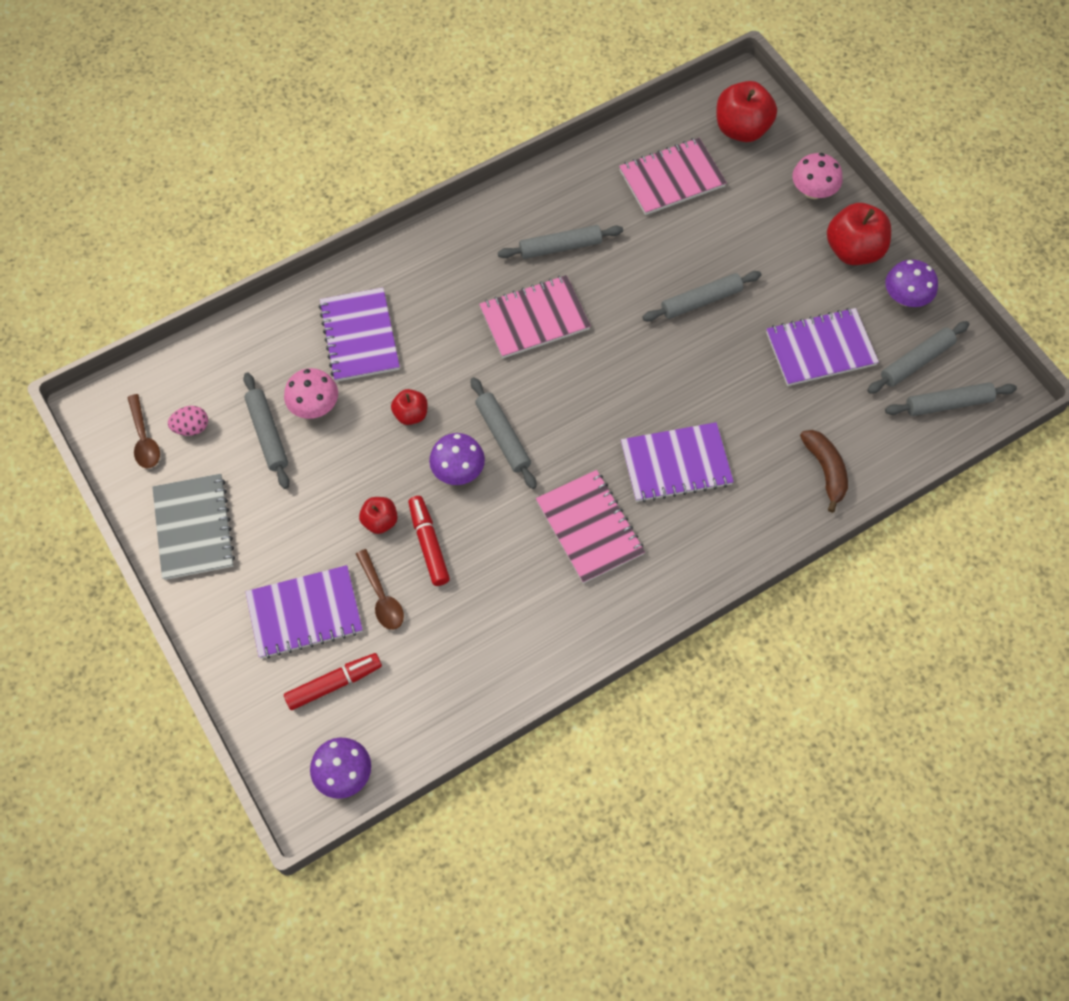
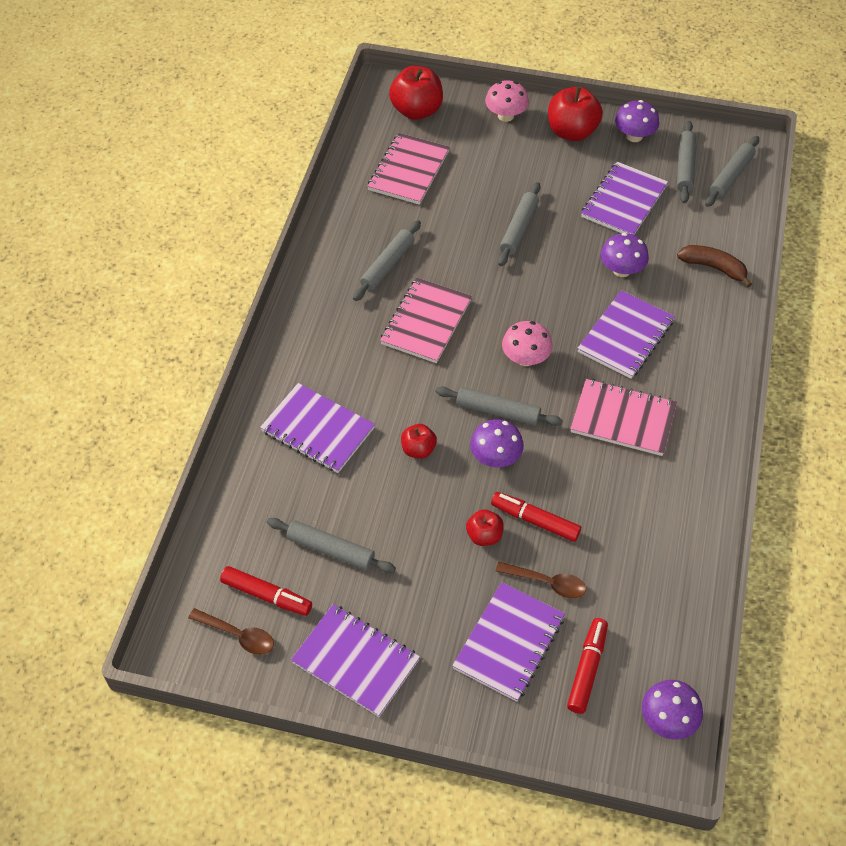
camera: 45 degrees left, 10 degrees down
grey notebook [152,474,235,580] -> purple notebook [291,604,420,717]
pink egg [168,406,208,436] -> red marker [220,566,312,616]
pink mushroom [284,368,338,419] -> pink mushroom moved to [502,321,553,366]
none -> purple mushroom [601,233,649,277]

